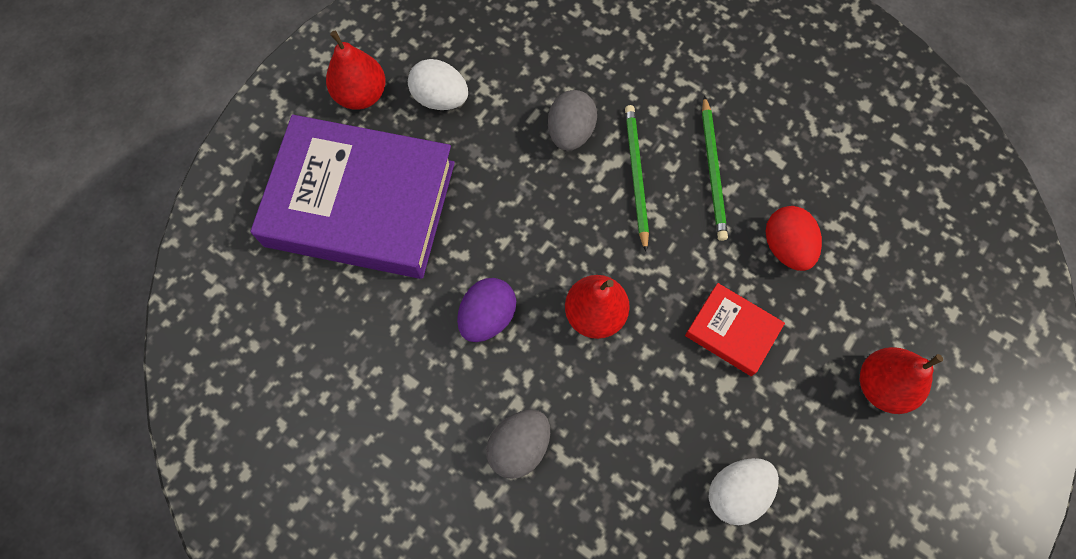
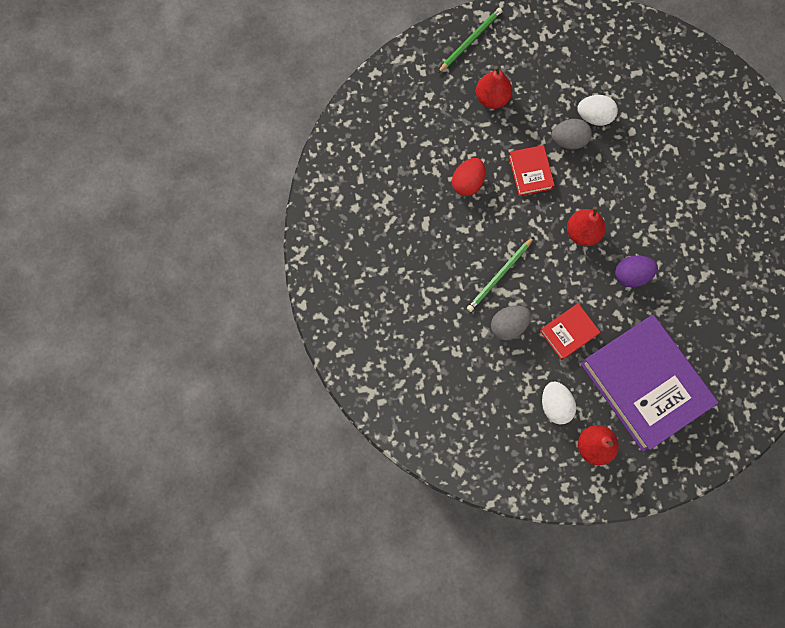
camera: 135 degrees left, 5 degrees up
grey egg [486,410,550,479] -> grey egg moved to [551,119,592,150]
green pencil [702,95,728,241] -> green pencil moved to [438,8,502,73]
none -> red book [540,303,600,360]

